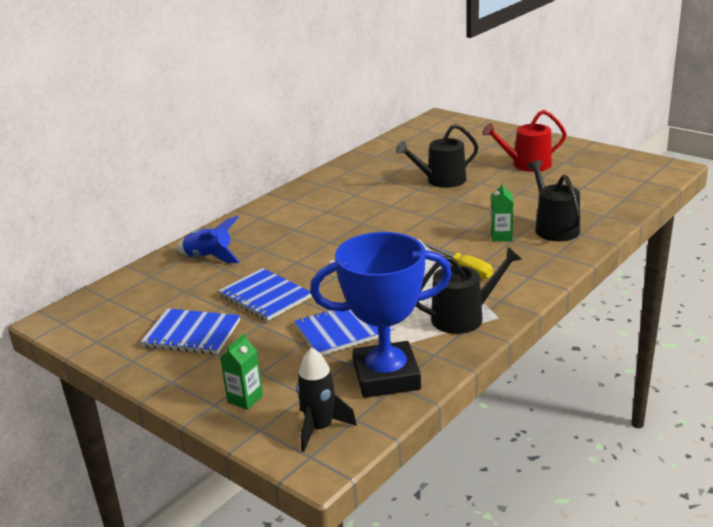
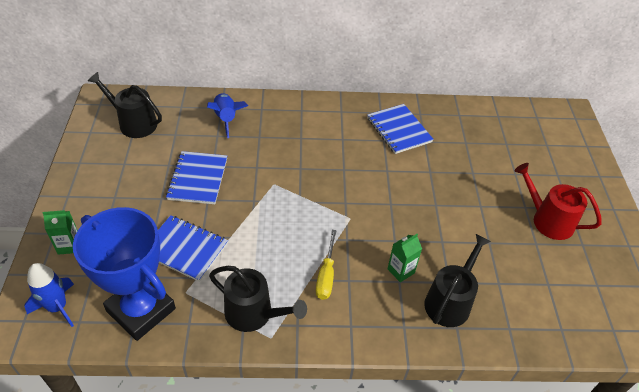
camera: 45 degrees right, 20 degrees up
blue notebook [141,308,240,354] -> blue notebook moved to [367,104,434,154]
black rocket [296,348,357,452] -> blue rocket [24,263,74,327]
black watering can [396,124,479,188] -> black watering can moved to [88,72,162,138]

